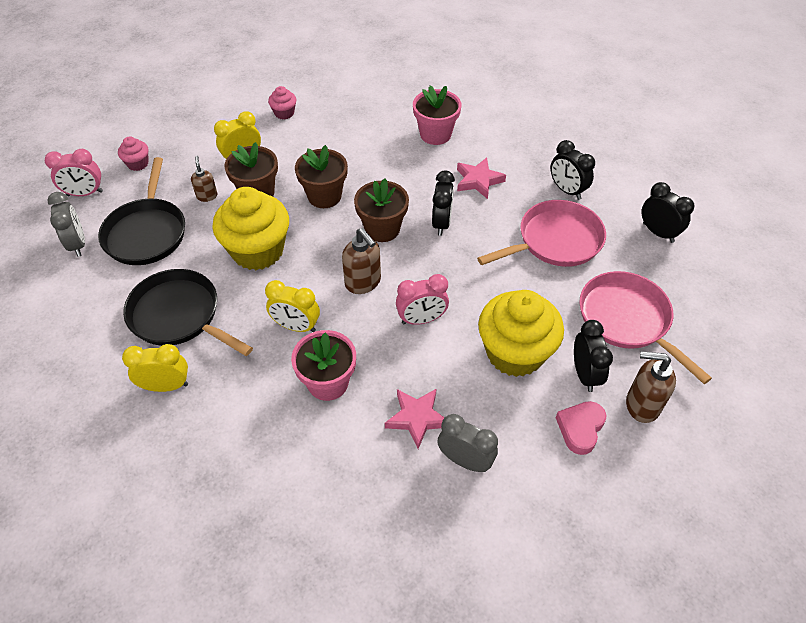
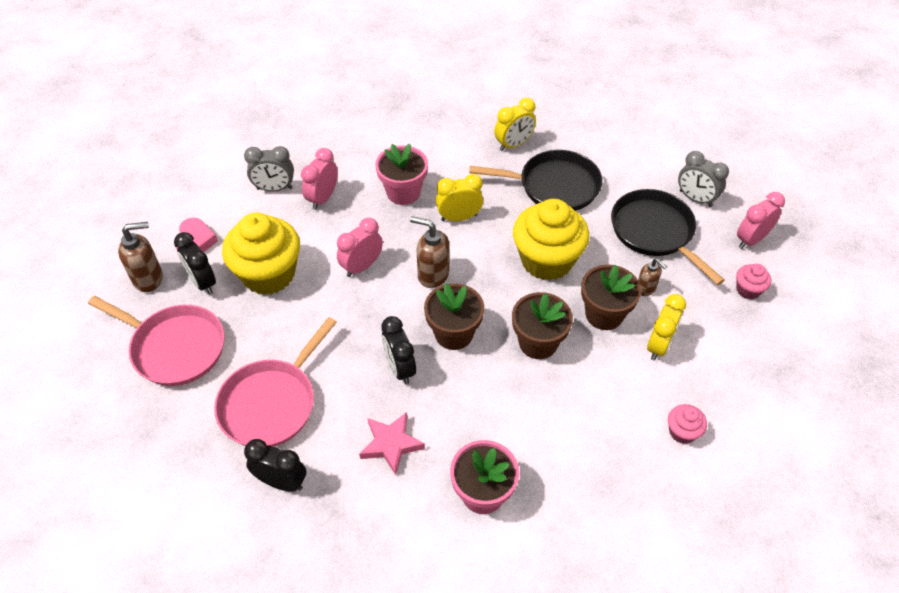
camera: 150 degrees right, 0 degrees up
pink star [385,388,445,449] -> pink clock [301,148,338,210]
black clock [642,182,694,243] -> none

